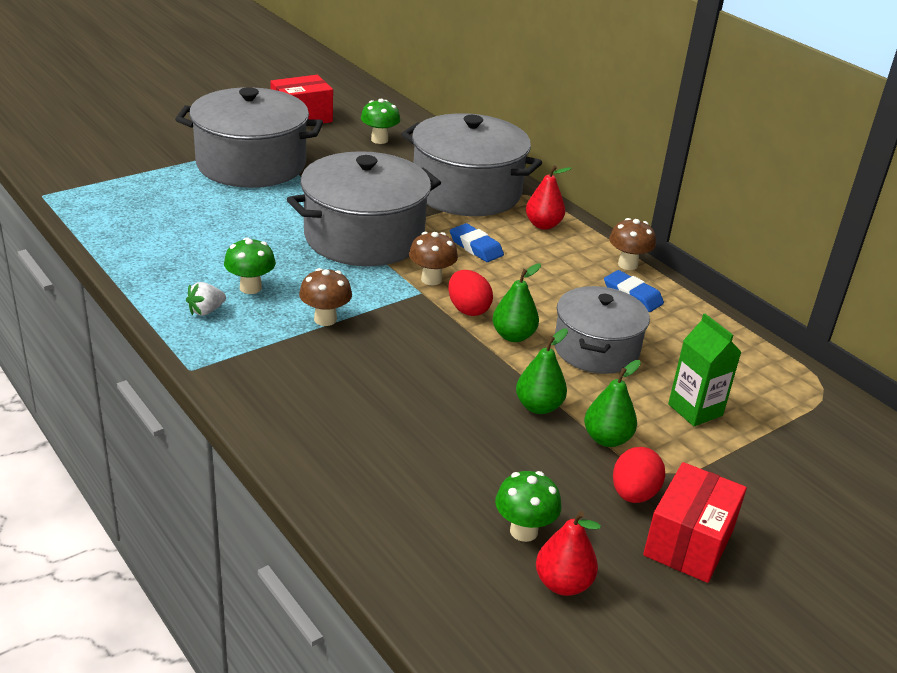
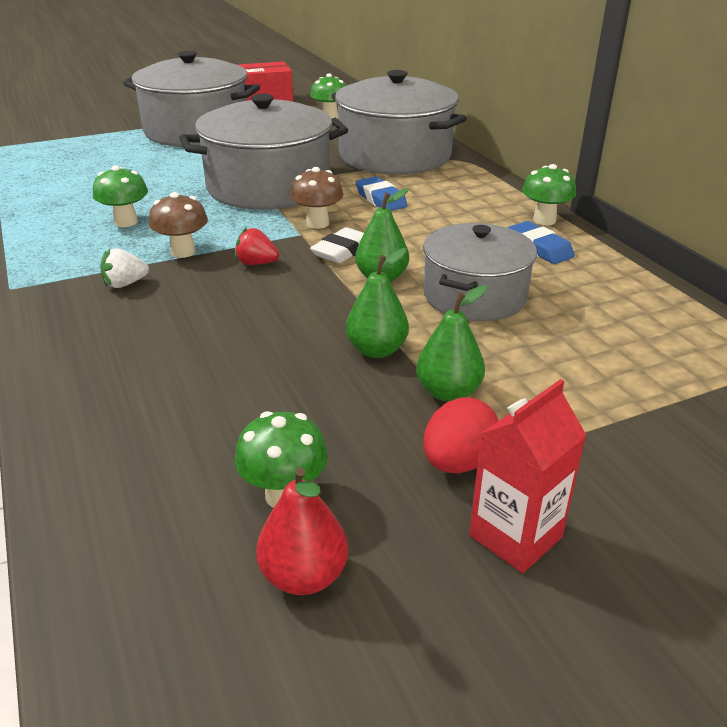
camera: 15 degrees right, 0 degrees up
white strawberry [186,282,226,316] -> white strawberry moved to [100,248,149,288]
red egg [448,270,493,316] -> white eraser [310,227,364,263]
red pear [526,165,572,230] -> none
brown mushroom [609,218,656,270] -> green mushroom [522,164,576,225]
red box [643,462,747,583] -> red carton [469,379,587,573]
green carton [668,314,741,426] -> none
none -> red strawberry [234,227,279,265]

